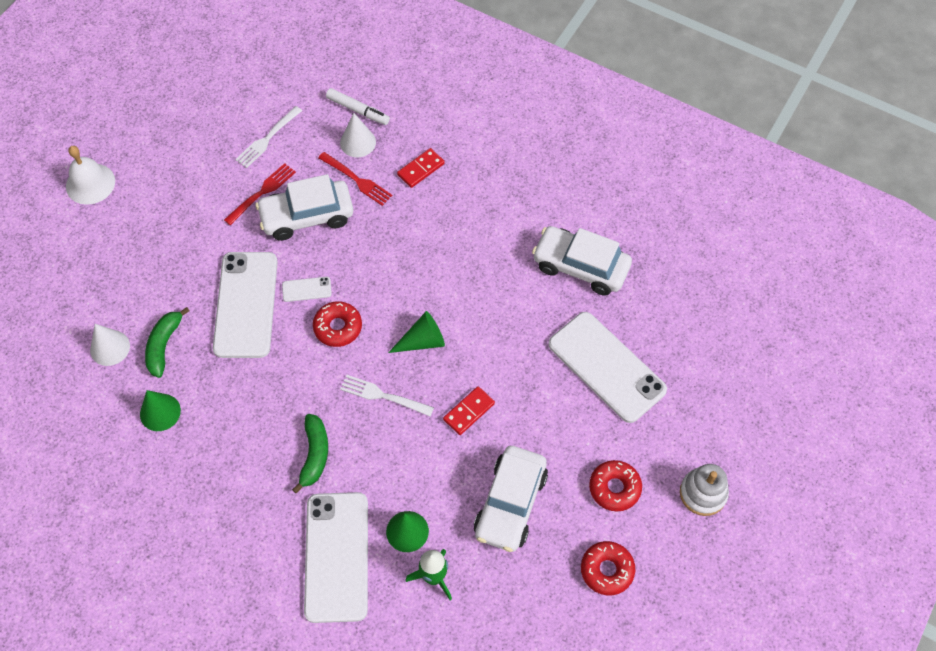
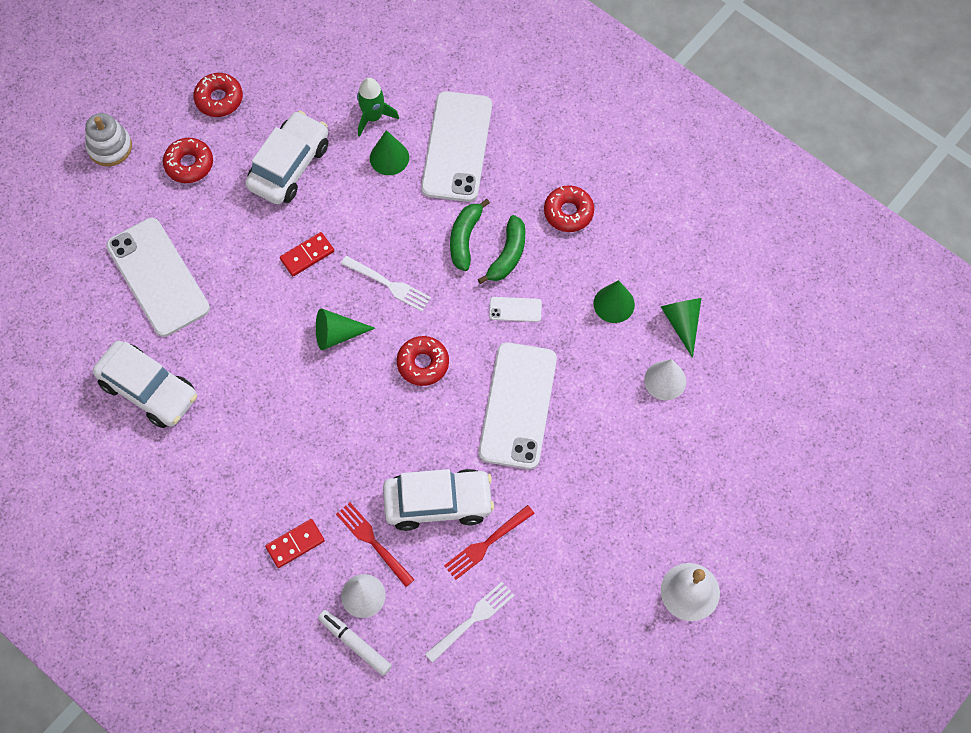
camera: 170 degrees left, 5 degrees up
green banana [145,307,190,378] -> green banana moved to [478,215,525,284]
white phone [282,277,332,302] -> white phone moved to [489,297,542,322]
none -> red donut [544,185,594,232]
none -> green cone [661,298,702,358]

